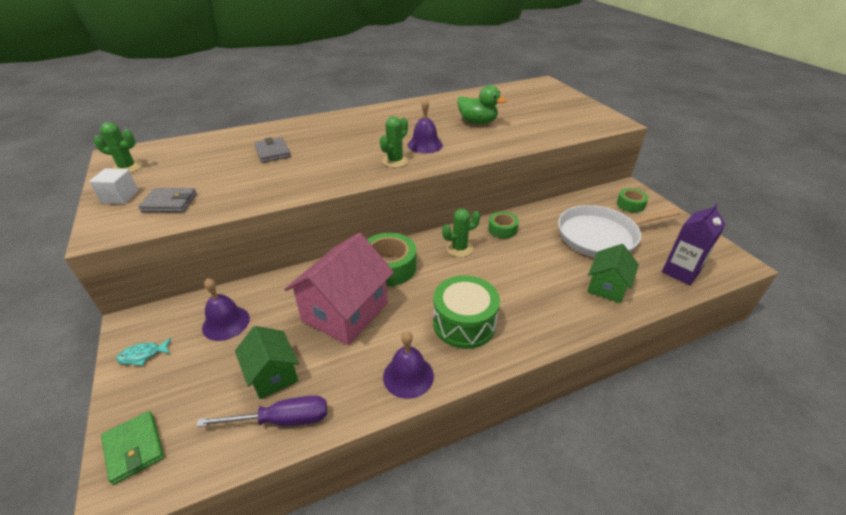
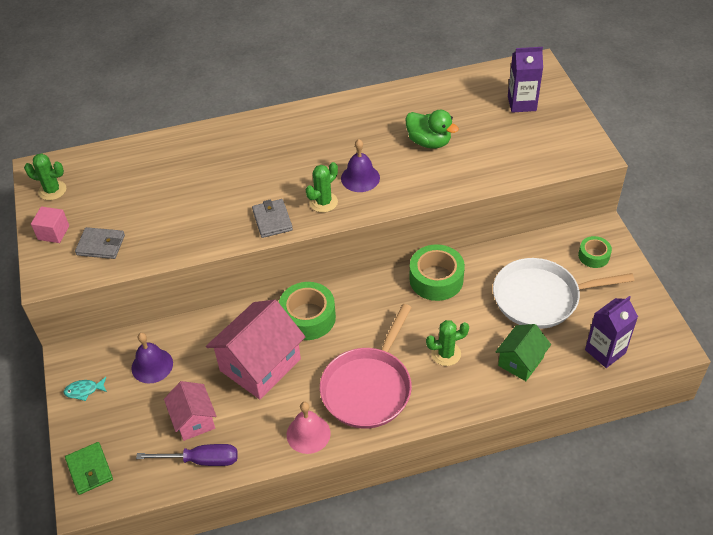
camera: 10 degrees right, 10 degrees up
white cube [89,168,139,204] -> pink cube [31,206,69,243]
green house [235,326,299,399] -> pink house [164,381,216,441]
grey wallet [254,137,291,163] -> grey wallet moved to [252,199,293,238]
purple bell [383,331,434,399] -> pink bell [287,402,331,454]
green drum [433,275,500,349] -> pink pan [320,304,412,429]
green cactus [442,209,480,257] -> green cactus moved to [426,320,469,366]
green tape [488,212,519,239] -> green tape [409,244,465,301], size x1.73
none -> purple carton [508,47,543,113]

